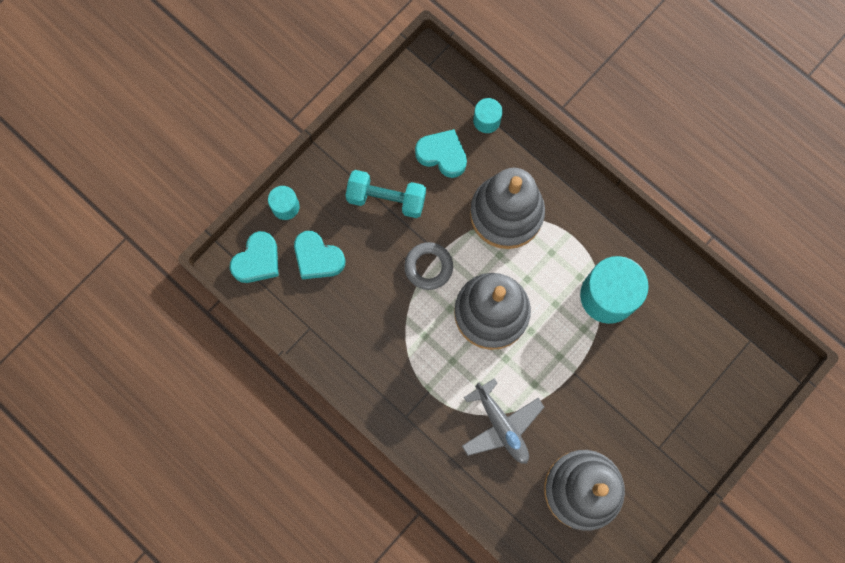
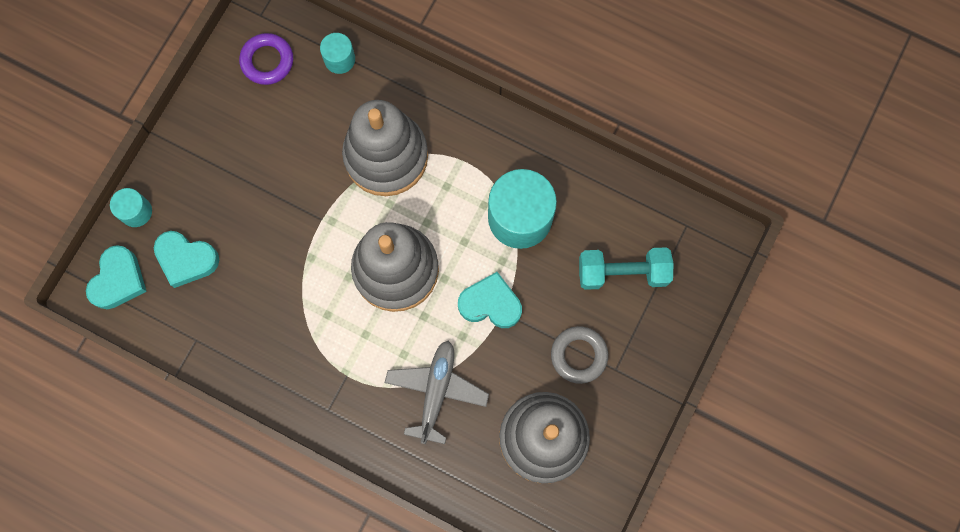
camera: 15 degrees left, 0 degrees up
turquoise dumbbell [345,170,426,218] -> turquoise dumbbell moved to [579,247,674,290]
grey ring [404,242,453,290] -> grey ring moved to [551,326,608,384]
turquoise heart [415,129,467,178] -> turquoise heart moved to [458,272,522,328]
grey plane [462,378,544,464] -> grey plane turned 120 degrees counterclockwise [385,341,489,444]
none -> purple ring [239,33,293,85]

